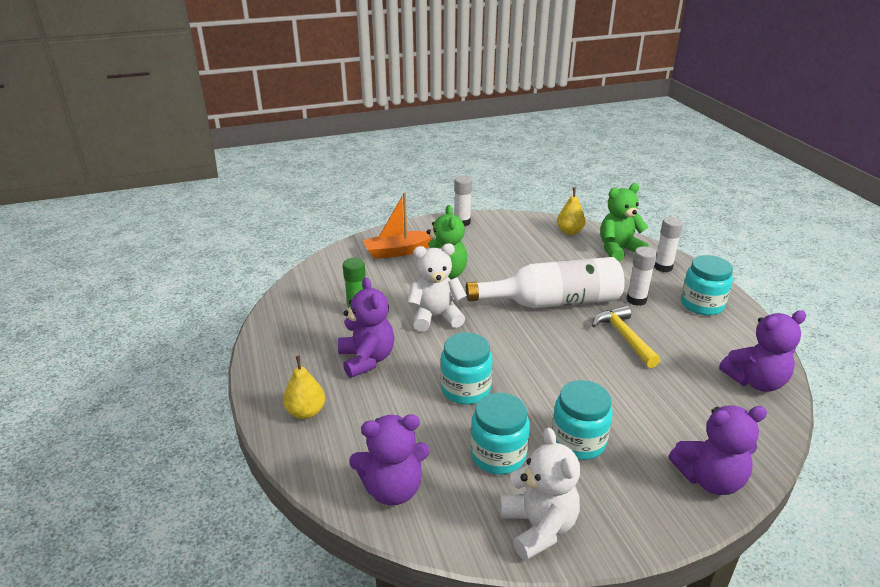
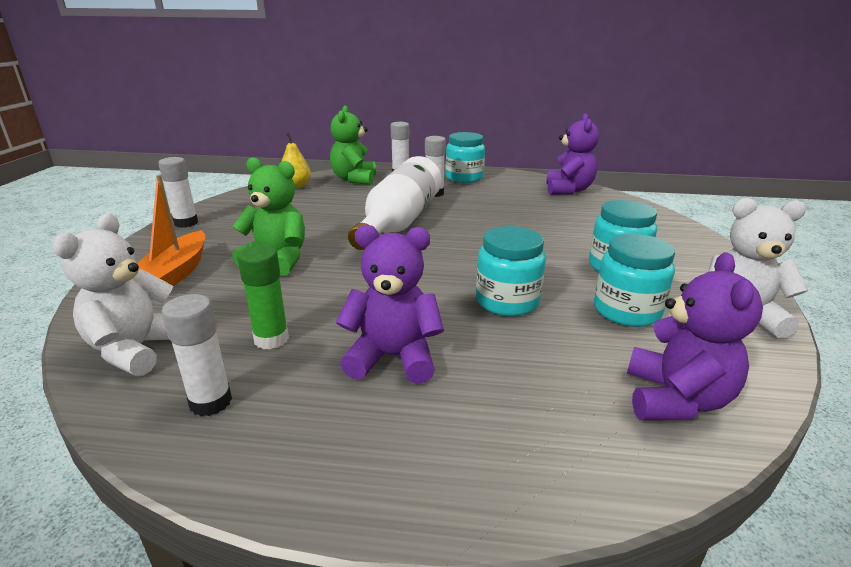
camera: 65 degrees left, 5 degrees down
yellow pear [283,356,325,419] -> none
white teddy bear [407,243,467,332] -> white teddy bear moved to [53,214,173,376]
yellow hammer [592,305,660,368] -> none
purple teddy bear [669,406,767,495] -> none
none -> white glue stick [161,294,232,416]

